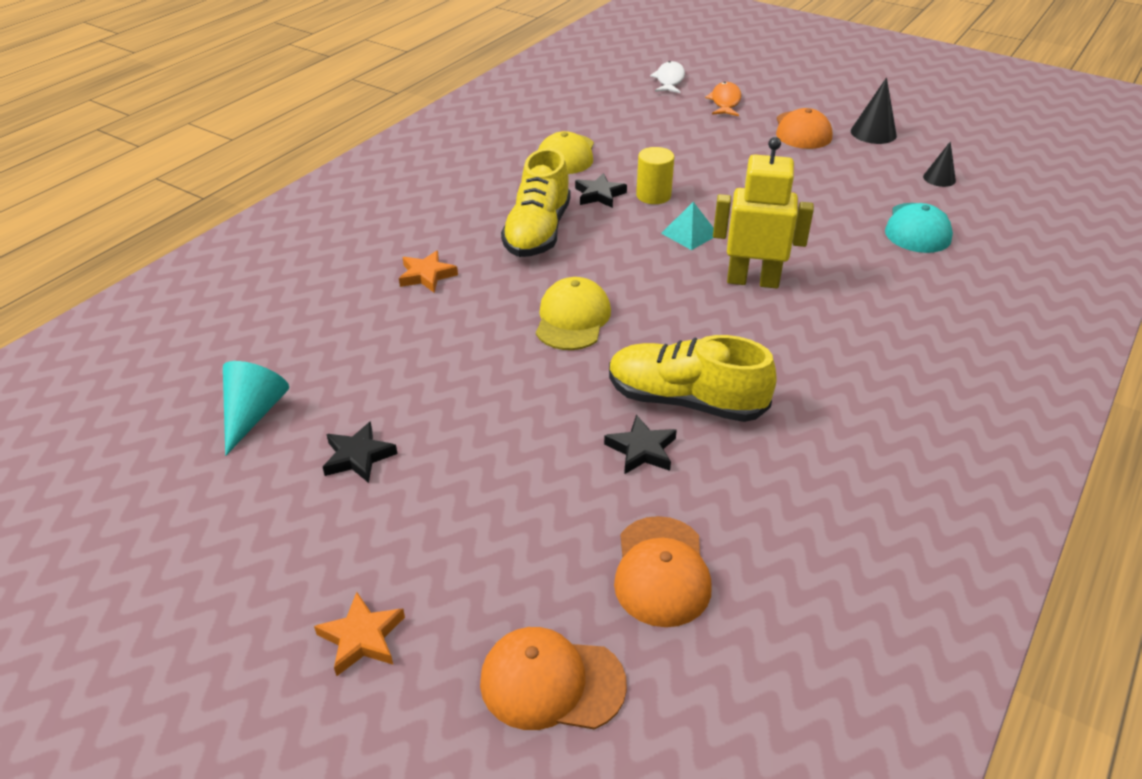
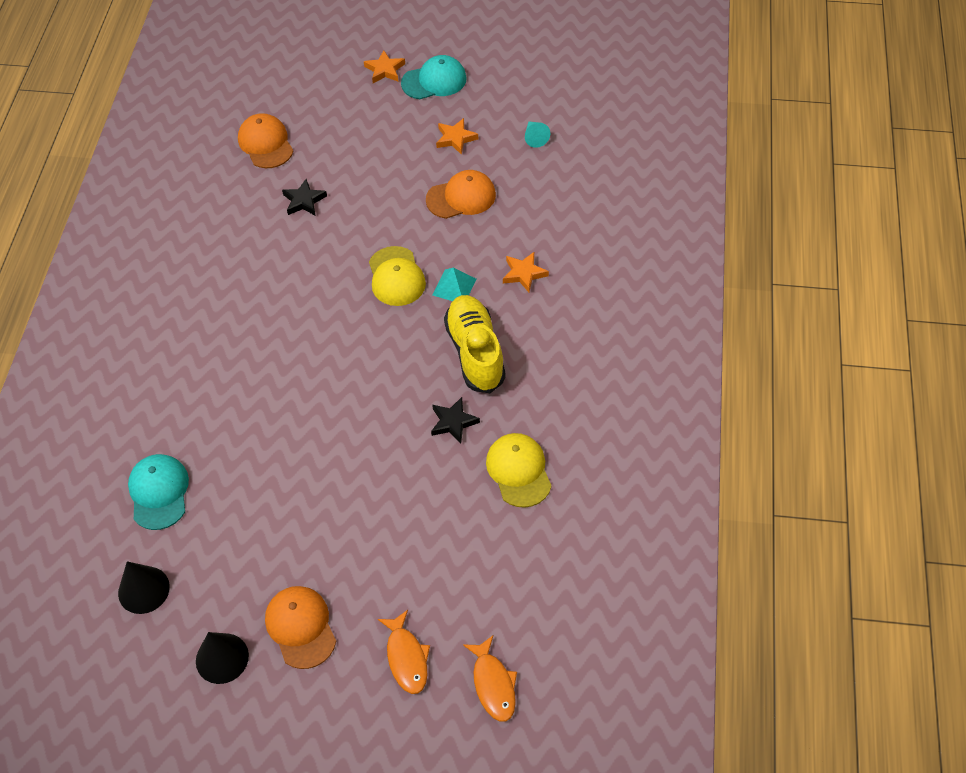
camera: 155 degrees right, 15 degrees up
turquoise cone [223,361,289,456] -> turquoise cone [525,121,550,148], size x0.65
black star [323,421,398,483] -> orange star [436,118,478,155]
orange cap [480,627,627,730] -> orange cap moved to [426,170,496,219]
yellow shoe [609,335,777,422] -> none
yellow cylinder [636,147,674,204] -> none
white fish [650,61,685,93] -> orange fish [463,636,517,722]
turquoise pyramid [661,202,714,250] -> turquoise pyramid moved to [432,268,476,301]
yellow robot [713,137,814,288] -> none
black cone [923,141,956,187] -> black cone [118,561,170,614], size x1.54
none -> turquoise cap [401,55,467,99]

